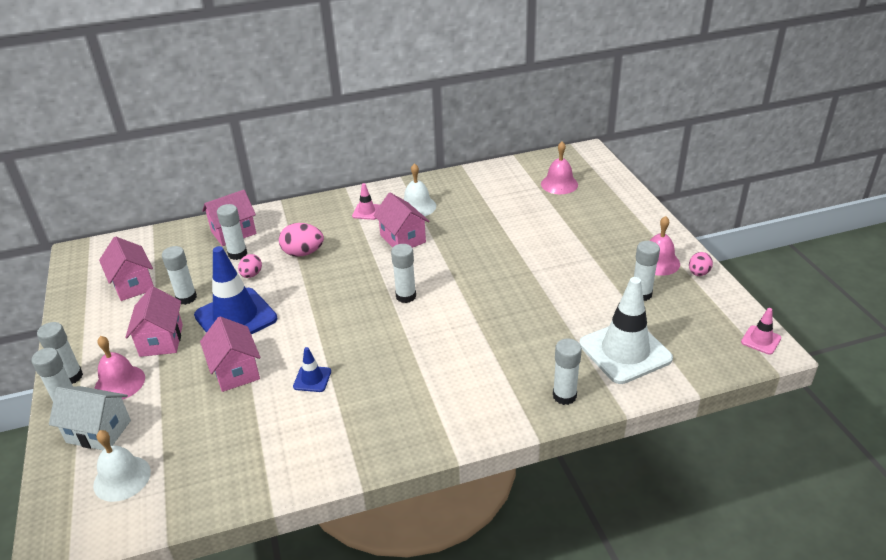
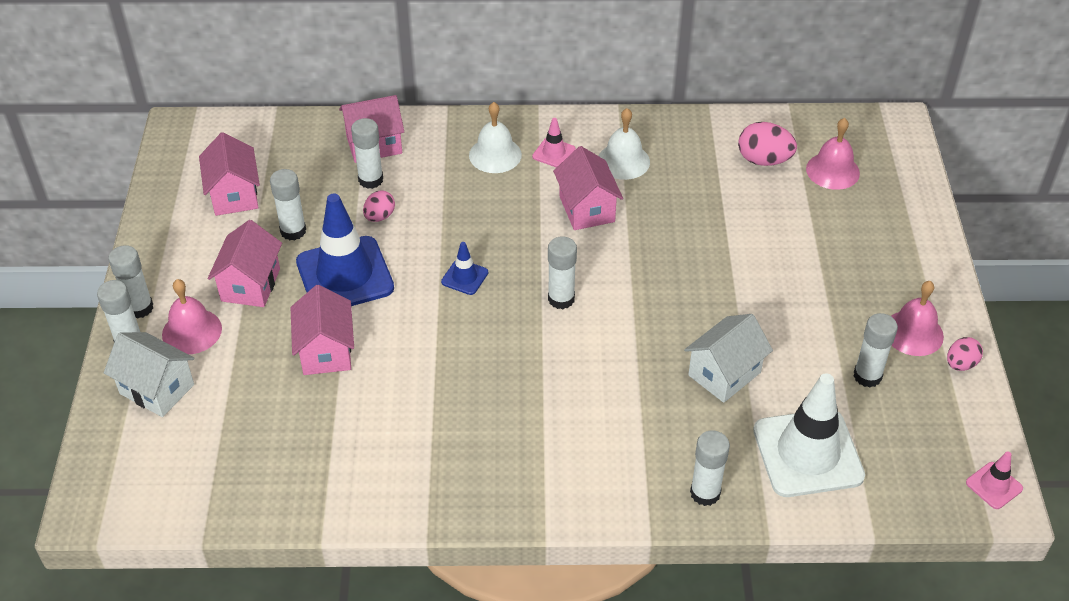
camera: 15 degrees right, 10 degrees up
white bell [93,430,151,502] -> white bell moved to [469,102,522,173]
pink egg [279,223,324,257] -> pink egg moved to [738,122,797,166]
blue traffic cone [293,347,331,392] -> blue traffic cone moved to [441,242,488,295]
none -> white house [684,314,773,403]

